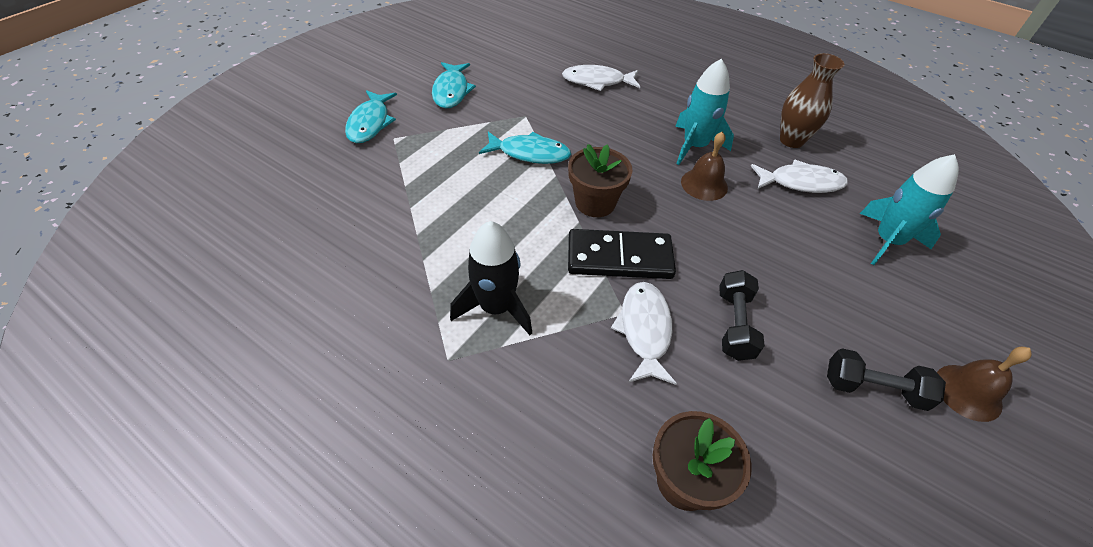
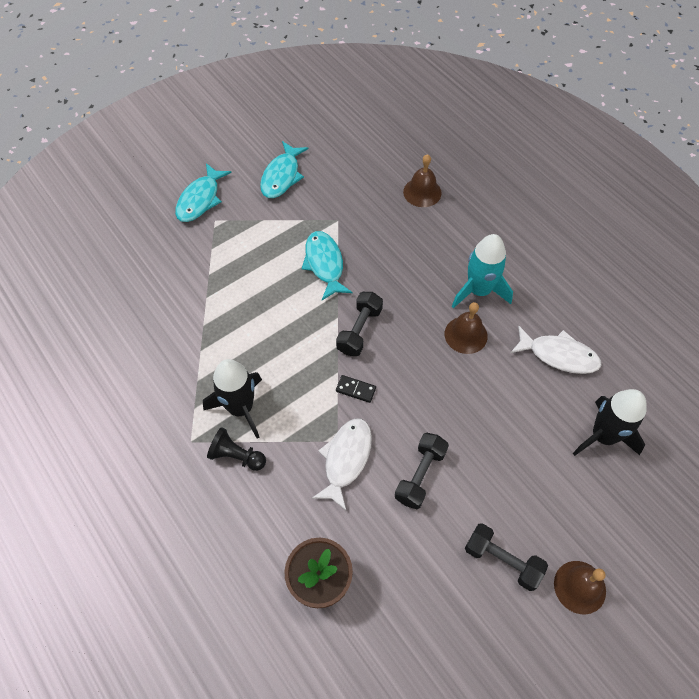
camera: 20 degrees right, 10 degrees up
turquoise fish [479,132,571,164] -> turquoise fish turned 135 degrees counterclockwise [302,231,352,300]
white fish [562,65,640,91] -> brown bell [403,154,442,207]
brown flower pot [568,144,632,217] -> black dumbbell [336,292,383,356]
black domino [568,229,676,279] -> black domino [336,375,376,403], size x0.42
brown vase [780,53,844,148] -> none
turquoise rocket [860,154,959,265] -> black rocket [573,389,646,456]
none -> black pawn [207,427,266,471]

